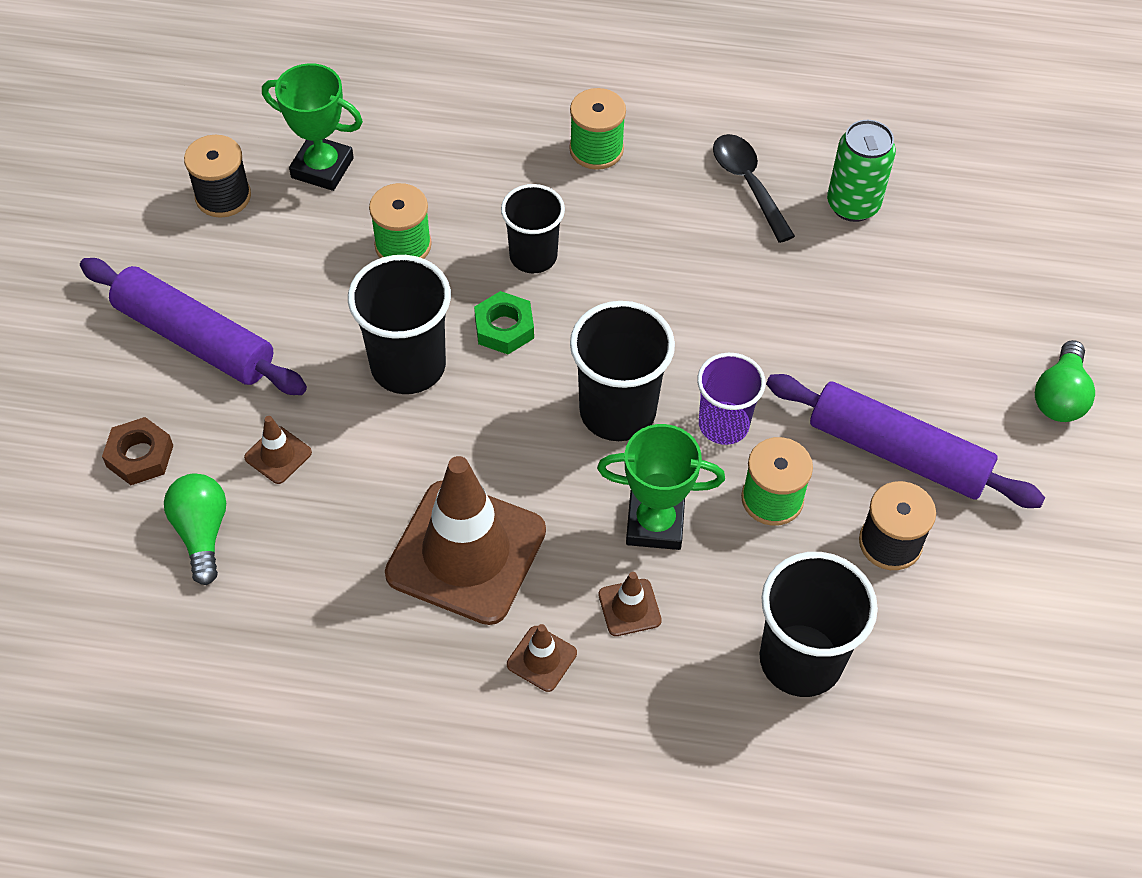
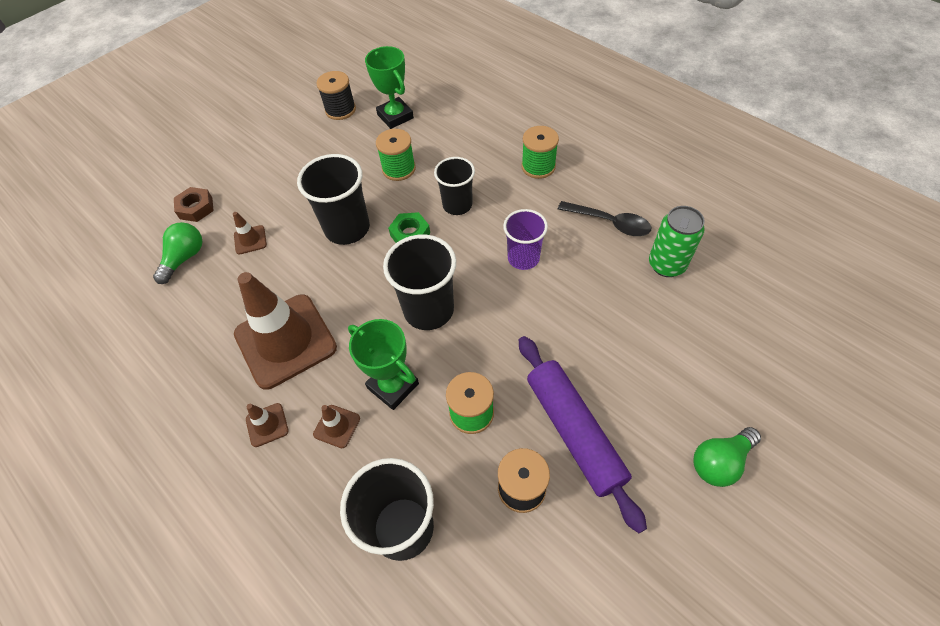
camera: 40 degrees right, 0 degrees up
purple rolling pin [80,258,307,395] -> none
purple cup [697,353,766,445] -> purple cup moved to [503,209,548,270]
black spoon [713,134,795,243] -> black spoon turned 105 degrees clockwise [558,201,651,236]

